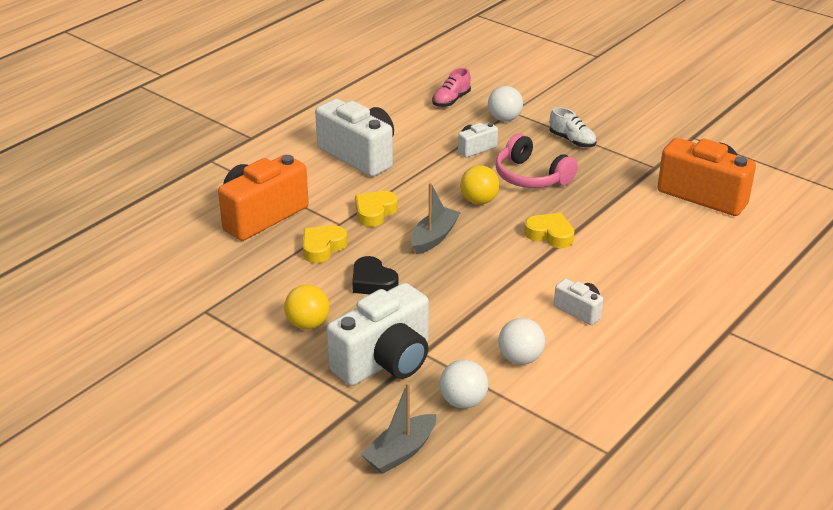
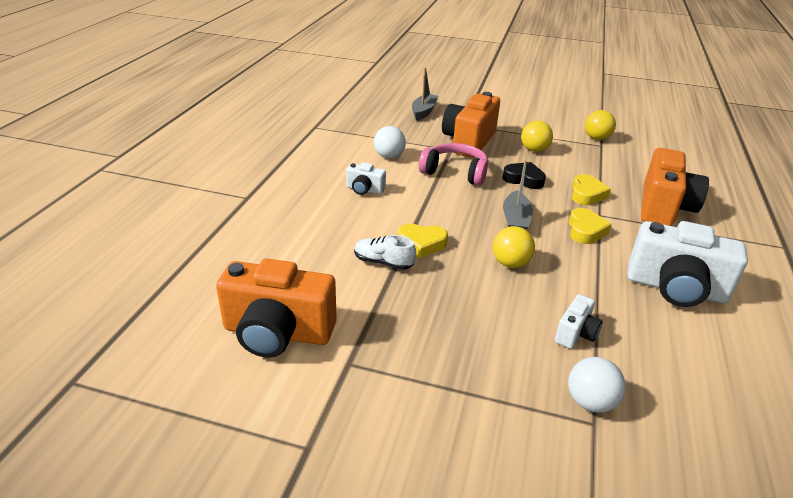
camera: 155 degrees right, 0 degrees up
white camera [327,283,429,386] -> orange camera [442,92,500,158]
pink shoe [432,68,471,107] -> none
white ball [440,359,488,409] -> none
pink headphones [496,133,578,188] -> pink headphones moved to [419,143,488,186]
white shoe [550,107,596,147] -> white shoe moved to [354,235,416,270]
none -> yellow ball [585,110,616,140]

